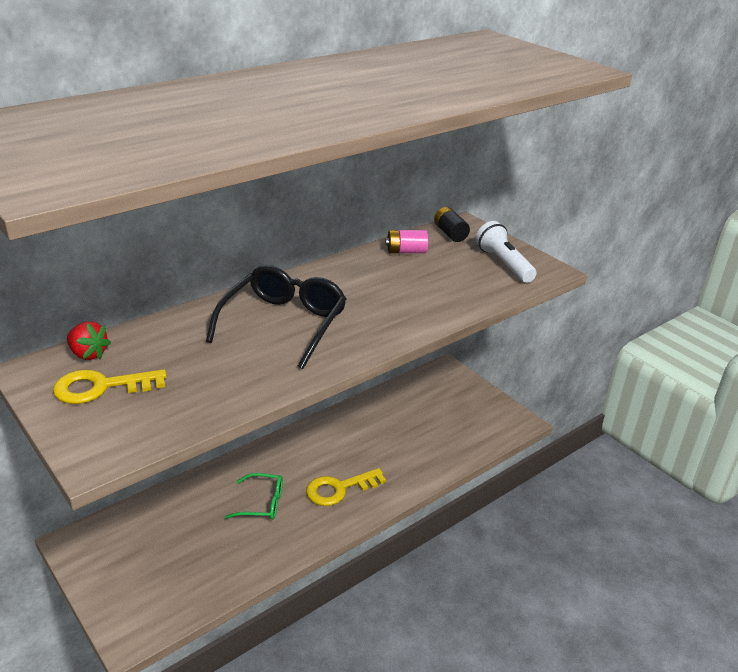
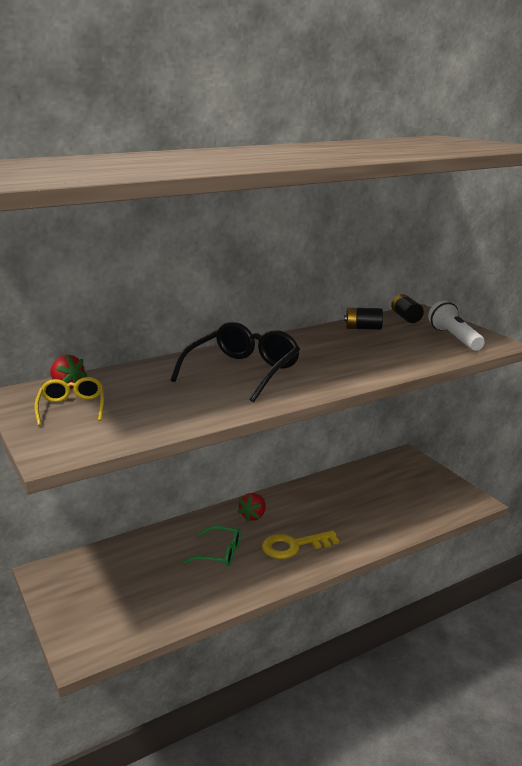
camera: 10 degrees right, 10 degrees down
yellow key [53,369,167,404] -> yellow glasses [34,377,104,426]
pink battery [385,230,428,253] -> black battery [344,308,383,330]
none -> red strawberry [238,493,265,522]

